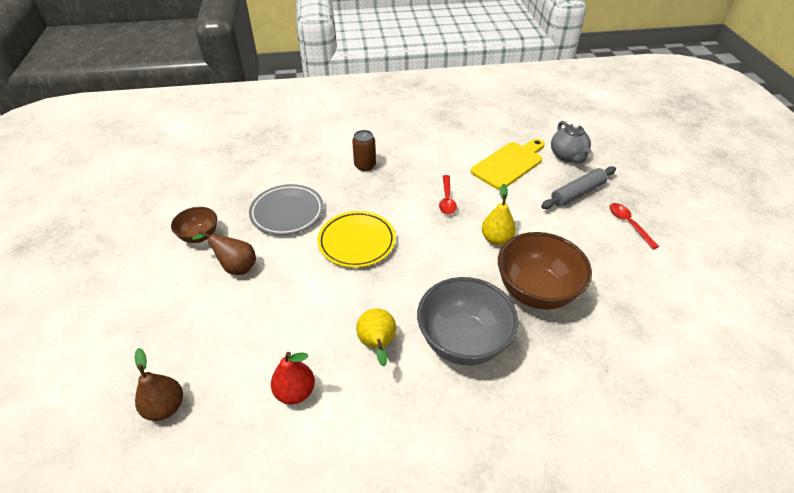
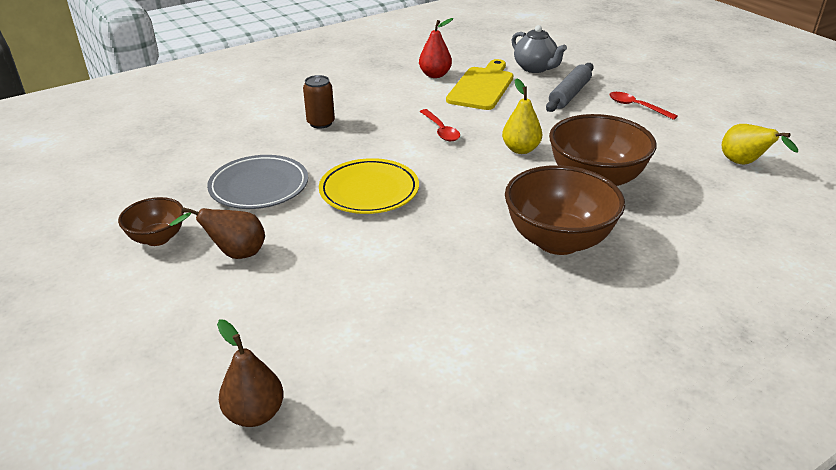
camera: 25 degrees left, 10 degrees down
red pear [271,352,315,404] -> red pear moved to [419,18,453,78]
yellow pear [356,308,396,366] -> yellow pear moved to [722,124,798,165]
grey bowl [417,277,518,365] -> brown bowl [505,165,625,255]

